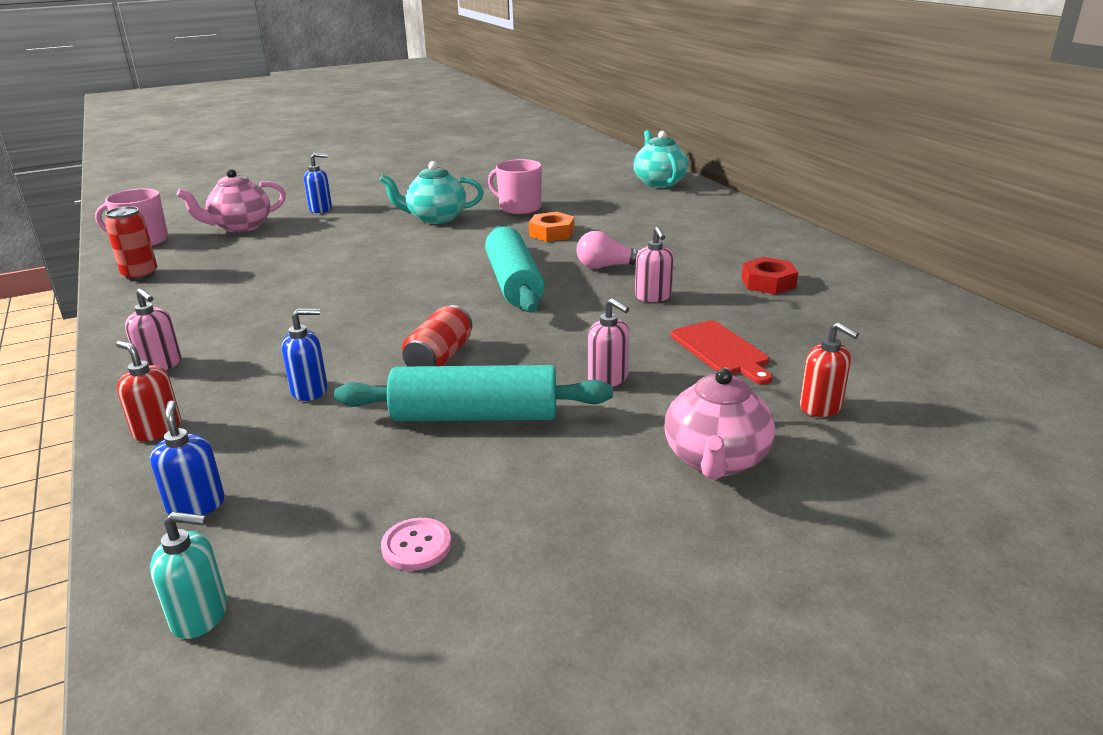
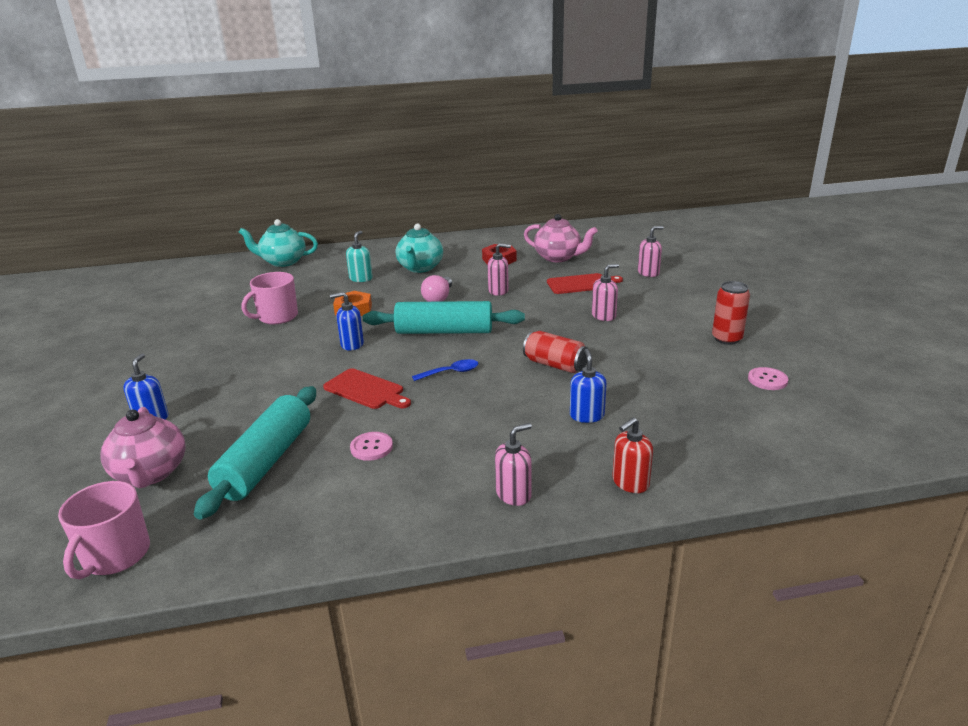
camera: 75 degrees left, 0 degrees up
red can [105,206,157,280] -> red can moved to [712,281,750,345]
blue soap dispenser [150,401,225,515] -> blue soap dispenser moved to [330,292,364,351]
turquoise soap dispenser [150,512,227,639] -> turquoise soap dispenser moved to [346,231,372,282]
turquoise rolling pin [334,365,613,421] -> turquoise rolling pin moved to [194,386,316,519]
turquoise teapot [380,161,484,224] -> turquoise teapot moved to [396,224,443,273]
pink teapot [665,368,775,480] -> pink teapot moved to [524,214,598,262]
red soap dispenser [800,322,859,417] -> pink soap dispenser [638,226,664,277]
none -> red cutting board [323,368,411,409]
none -> pink button [350,432,393,461]
none -> blue spoon [412,359,478,381]

